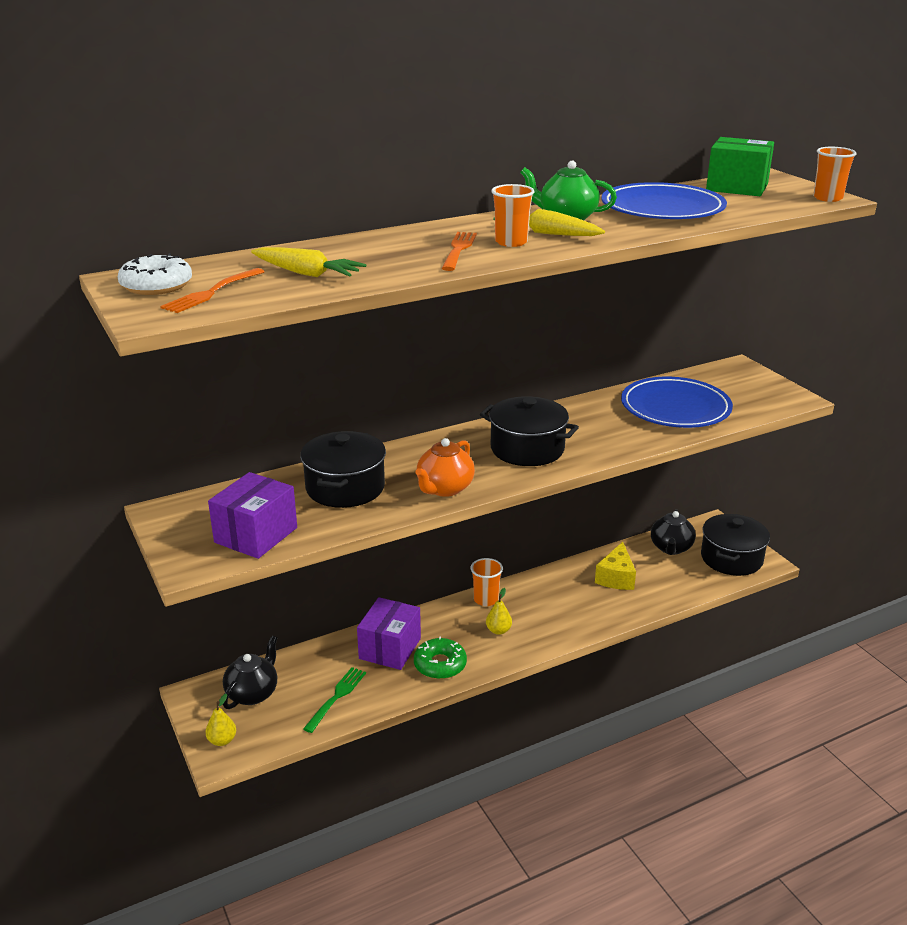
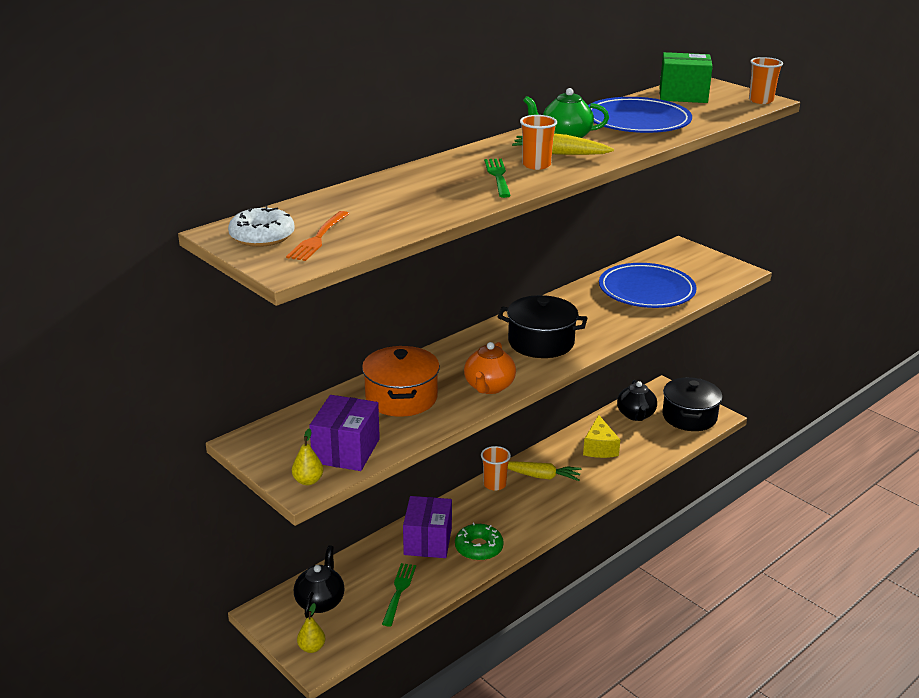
camera: 15 degrees left, 0 degrees up
yellow carrot [251,247,366,277] -> yellow carrot moved to [508,461,581,481]
black pot [300,431,386,508] -> orange pot [362,346,440,417]
orange fork [442,232,477,271] -> green fork [484,159,511,198]
yellow pear [486,588,512,635] -> yellow pear moved to [292,428,323,485]

